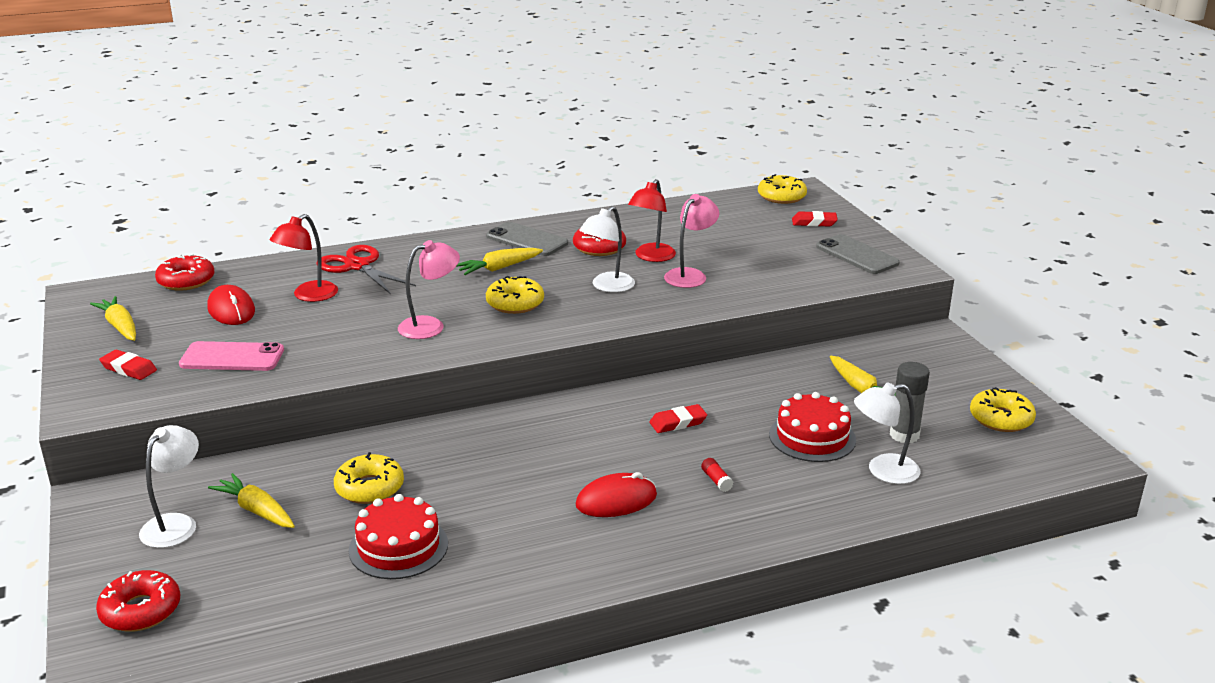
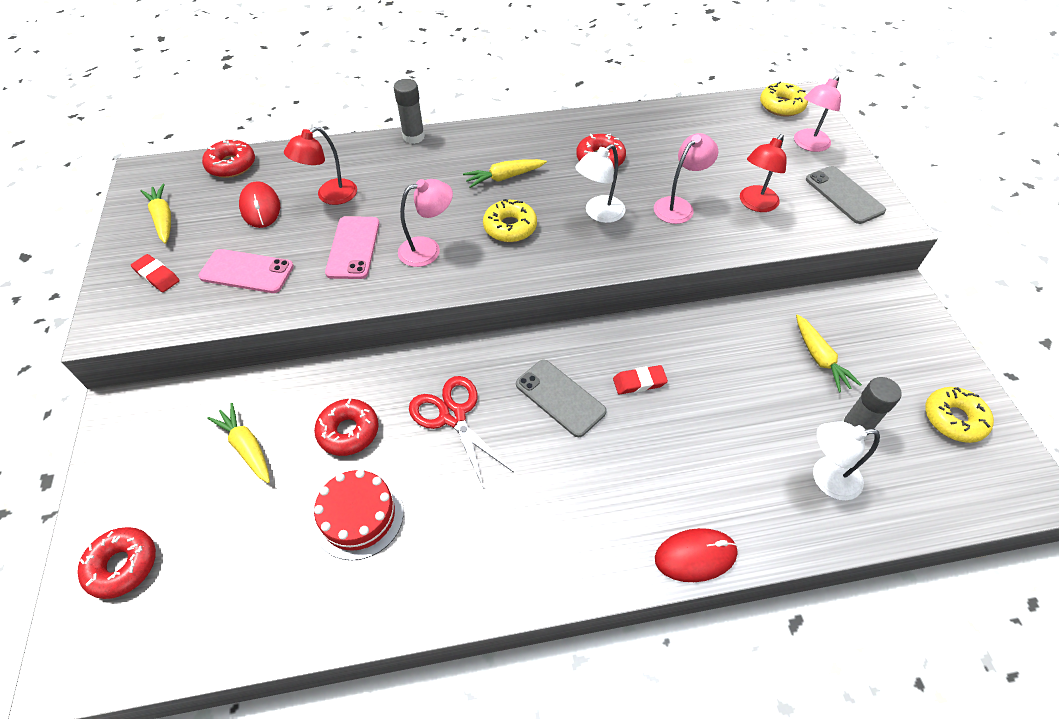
camera: 10 degrees right, 25 degrees up
white lamp [139,425,199,548] -> none
red scissors [316,245,416,294] -> red scissors moved to [409,376,514,489]
yellow donut [334,452,404,504] -> red donut [314,398,379,456]
grey phone [486,222,568,256] -> grey phone moved to [516,360,607,437]
red mouse [575,472,657,517] -> red mouse moved to [655,528,738,582]
red lamp [628,179,676,262] -> red lamp moved to [740,134,787,212]
red glue stick [701,458,734,492] -> none
red cake [769,392,856,462] -> none
red eraser [792,211,838,227] -> pink lamp [794,75,841,152]
none -> pink phone [325,216,379,279]
none -> grey glue stick [394,79,425,144]

